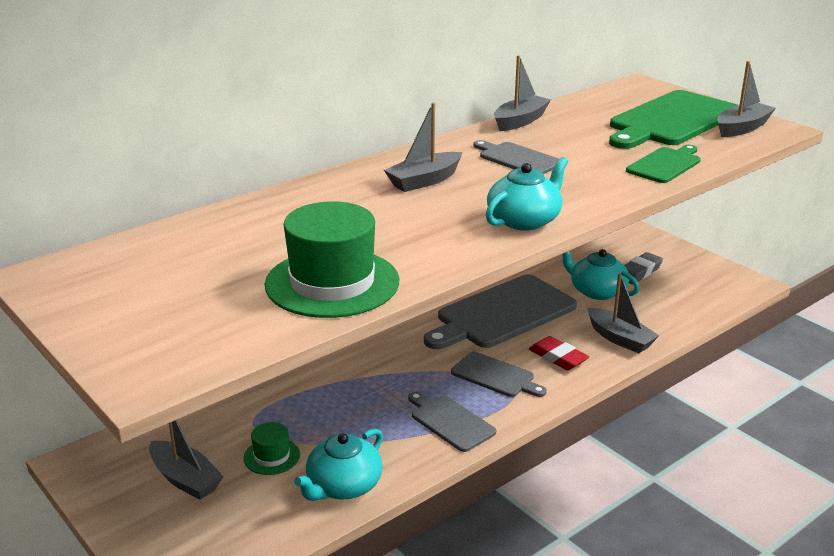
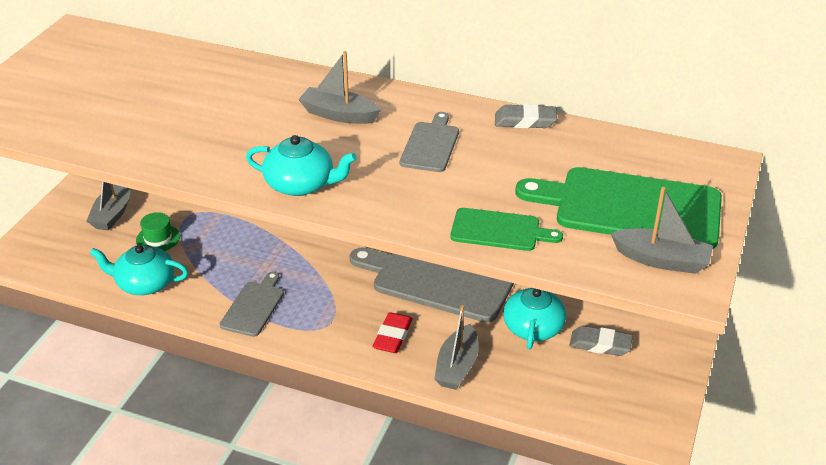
camera: 60 degrees right, 10 degrees up
green hat [265,201,399,318] -> none
grey cutting board [451,352,547,397] -> none
grey boat [494,55,551,131] -> grey eraser [495,104,557,128]

